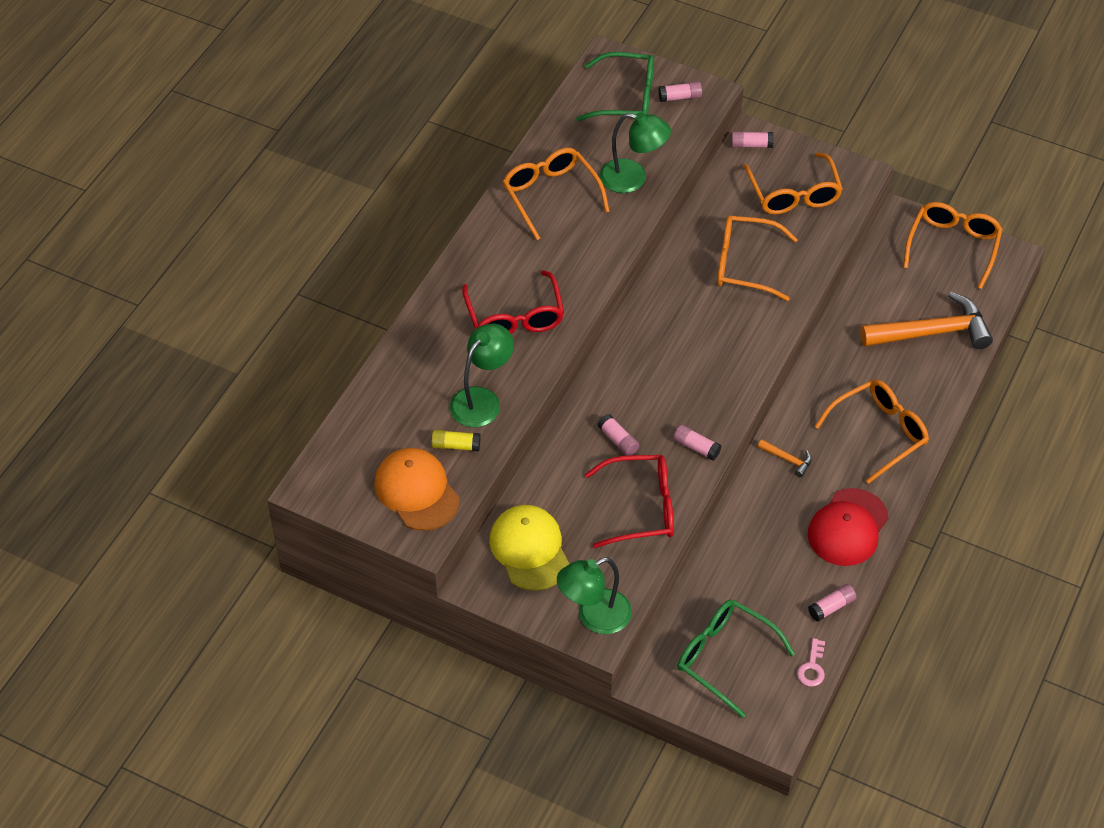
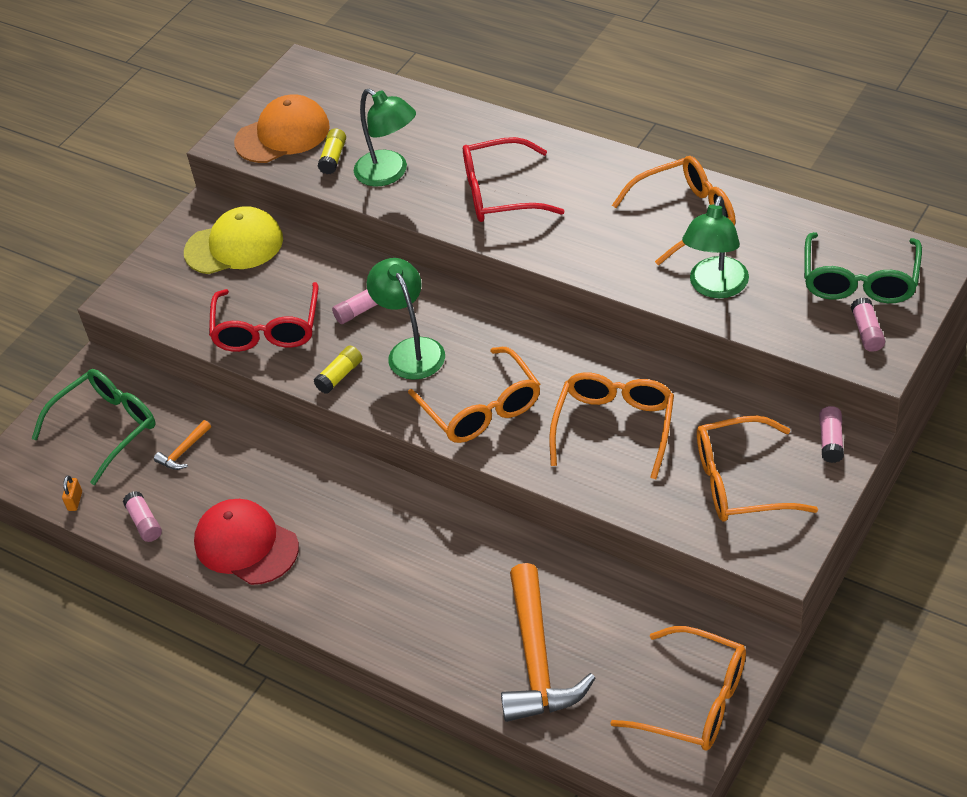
camera: 100 degrees right, 5 degrees down
green lamp [557,557,632,634] -> green lamp moved to [367,258,445,380]
pink glue stick [673,425,721,460] -> yellow glue stick [314,346,362,394]
orange hammer [758,439,812,477] -> orange hammer moved to [154,420,211,470]
pink key [797,638,825,686] -> orange padlock [62,475,82,511]
orange glasses [814,379,929,484] -> orange glasses moved to [408,347,540,443]

